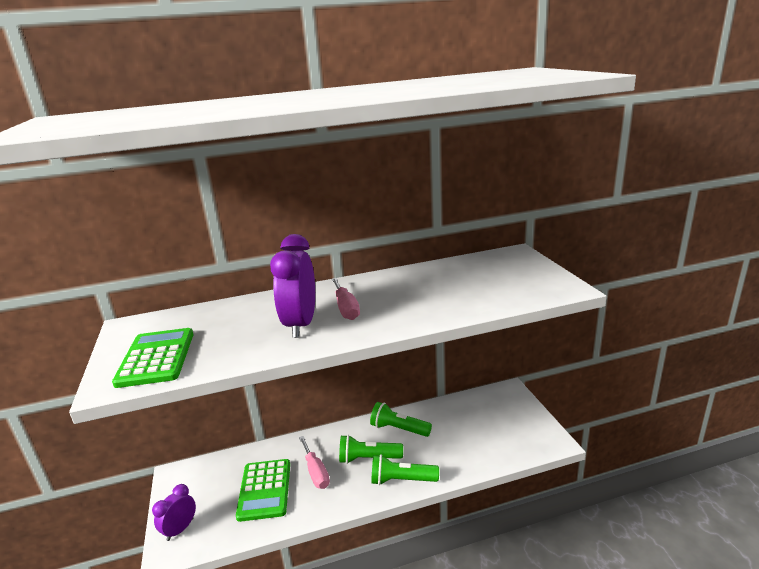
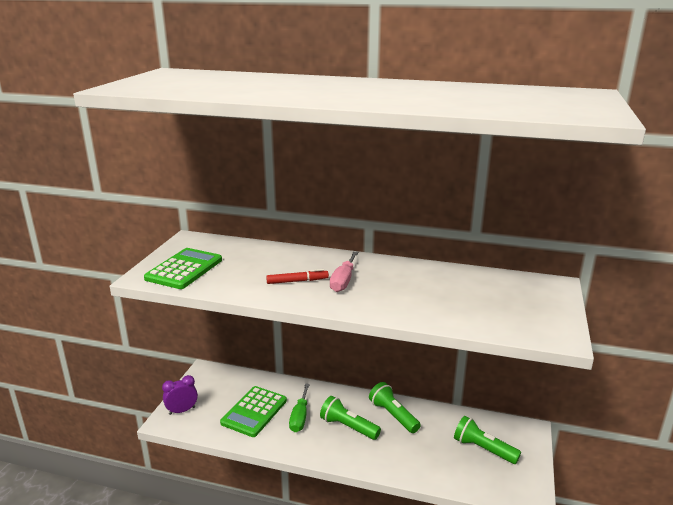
camera: 30 degrees right, 0 degrees up
purple clock [270,234,315,338] -> red marker [266,269,329,284]
pink screwdriver [299,436,330,489] -> green screwdriver [289,383,310,432]
green flashlight [371,454,439,485] -> green flashlight moved to [454,416,521,464]

